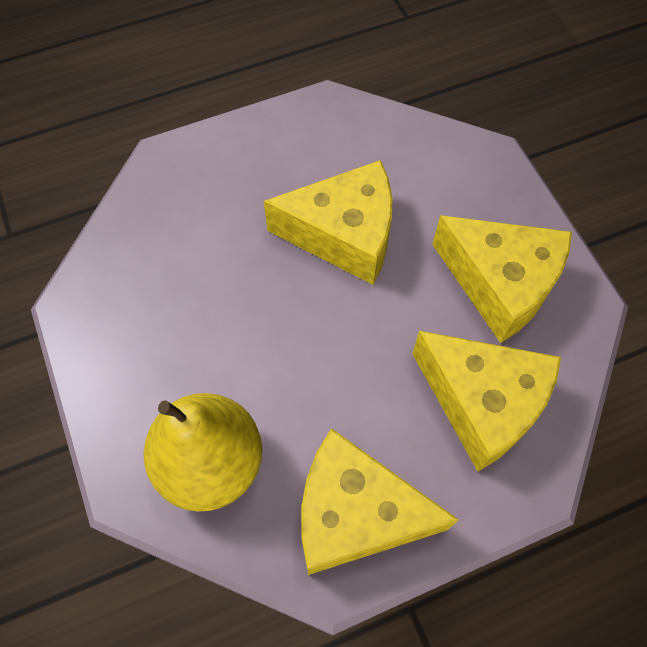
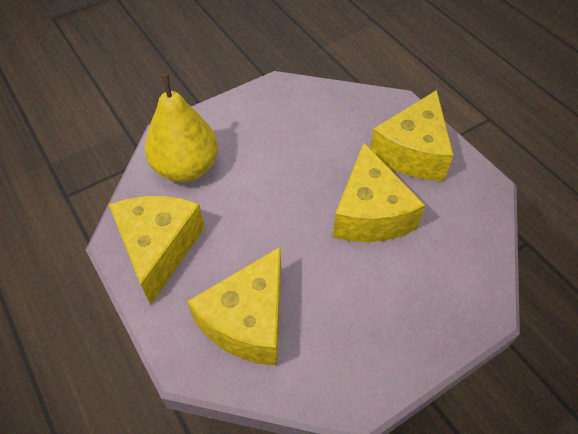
camera: 80 degrees right, 10 degrees down
yellow cheese [432,215,572,343] -> yellow cheese moved to [370,90,453,181]

